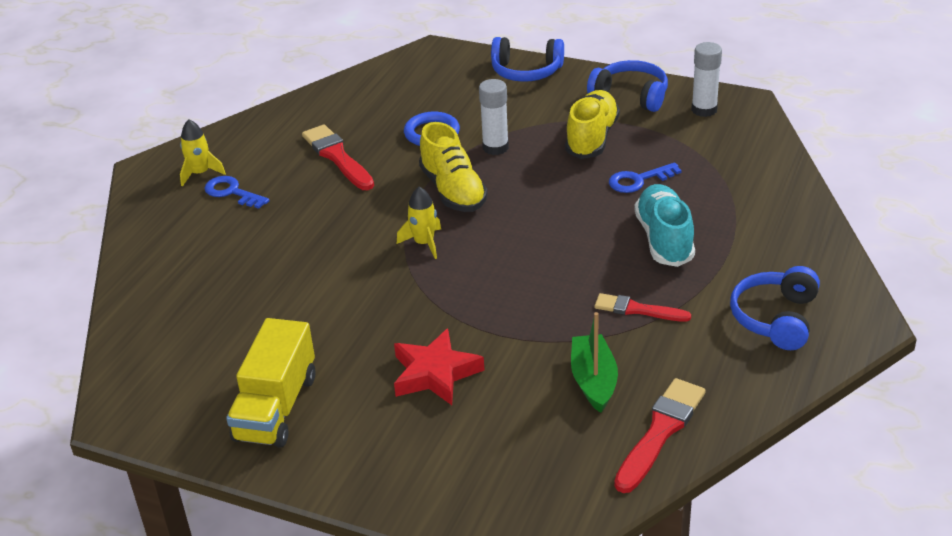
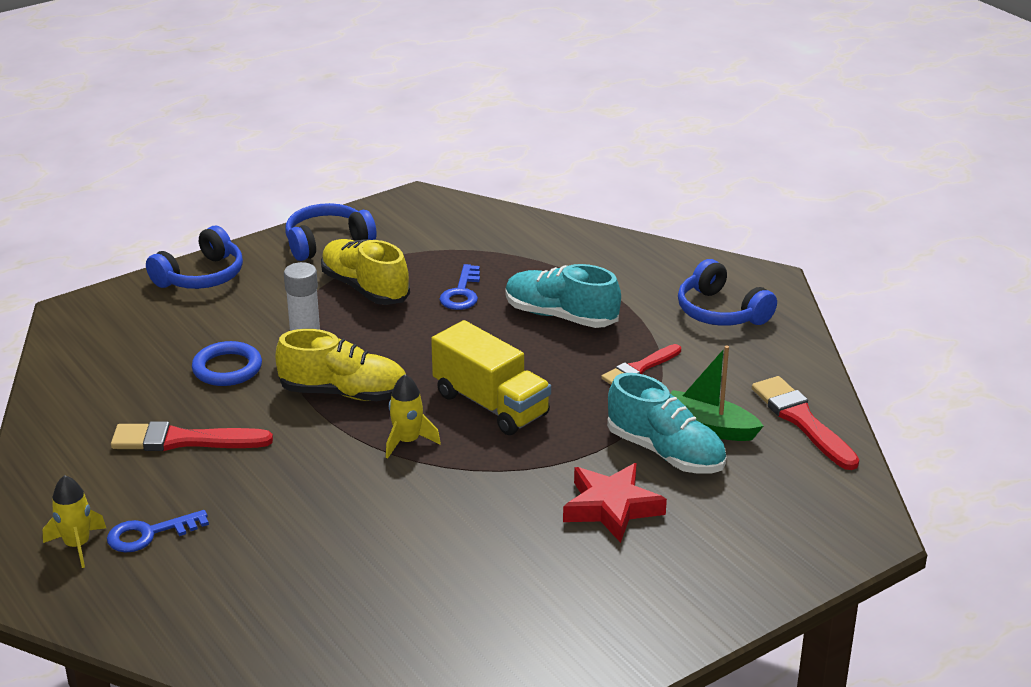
camera: 60 degrees left, 5 degrees down
yellow truck [226,318,315,448] -> yellow truck moved to [431,320,551,435]
white glue stick [691,42,722,117] -> none
none -> turquoise shoe [607,373,726,474]

